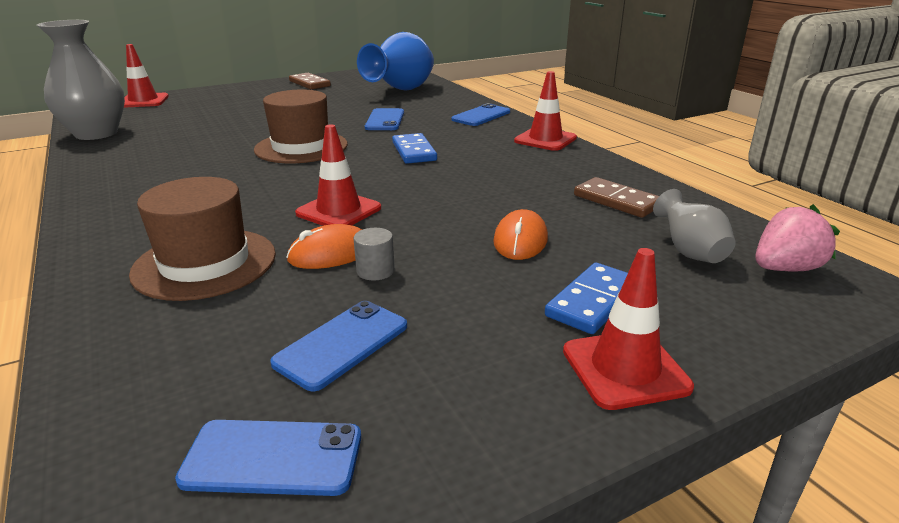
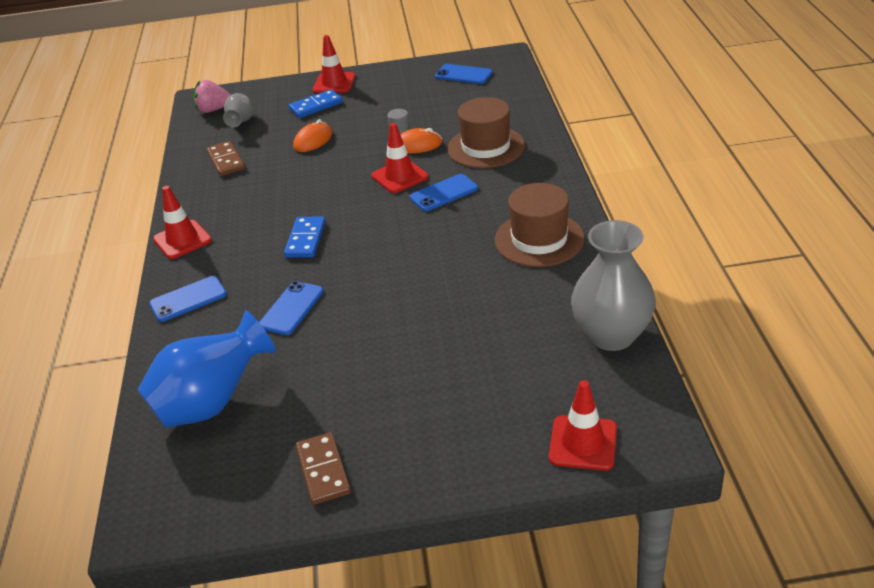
camera: 155 degrees left, 10 degrees up
brown hat [254,90,348,163] -> brown hat moved to [495,183,585,267]
blue phone [270,301,407,391] -> blue phone moved to [410,174,478,211]

